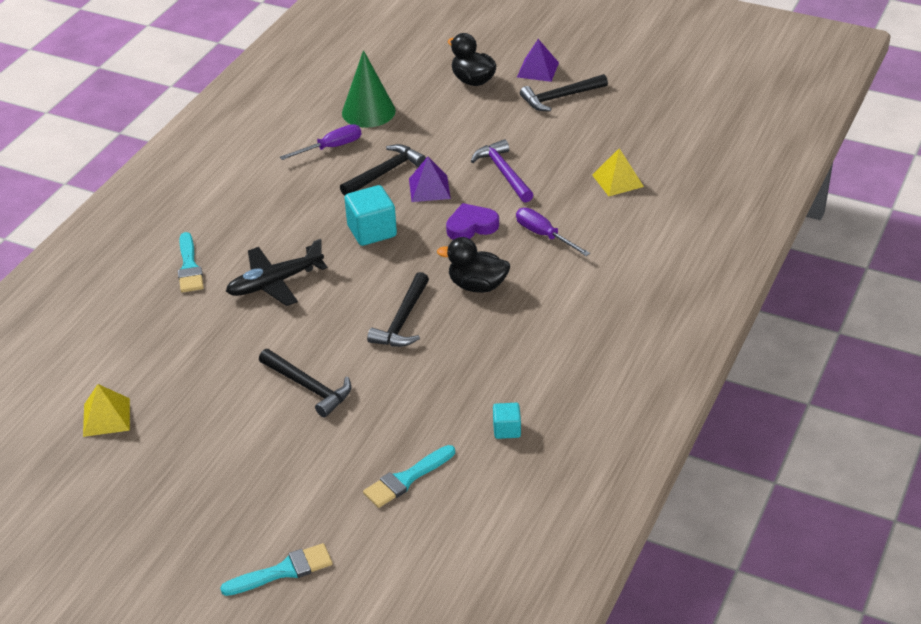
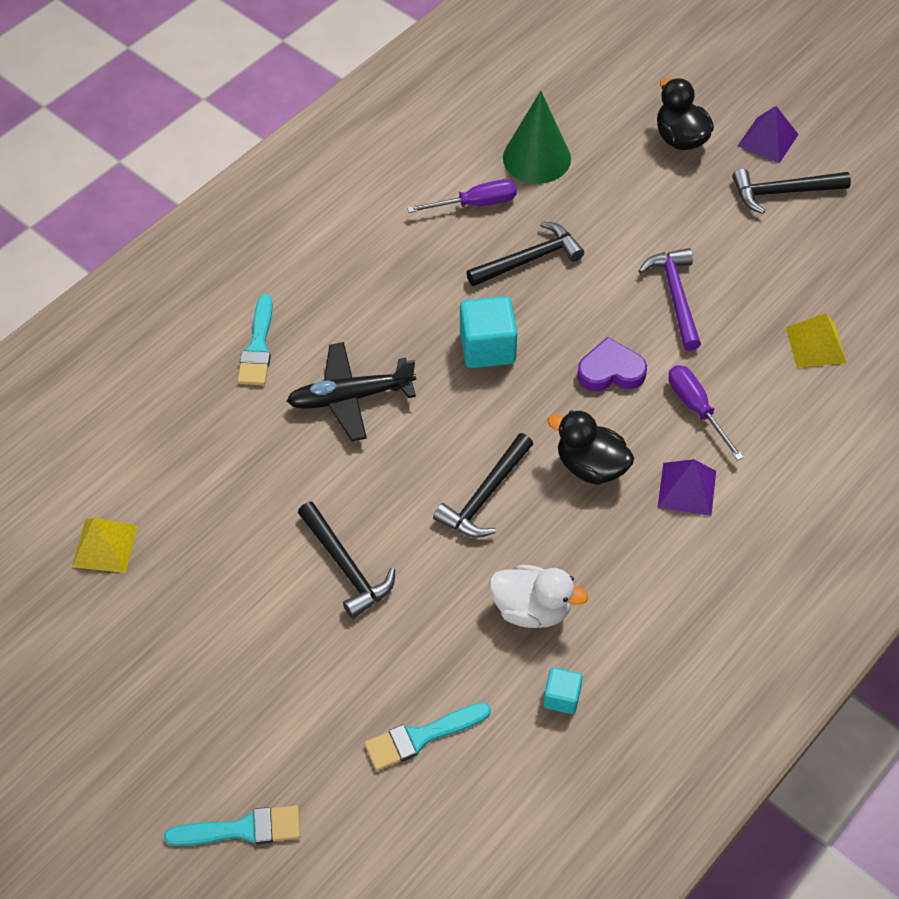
camera: 15 degrees right, 15 degrees up
purple pyramid [409,157,451,202] -> purple pyramid moved to [658,459,716,516]
none -> white duck [489,565,588,628]

